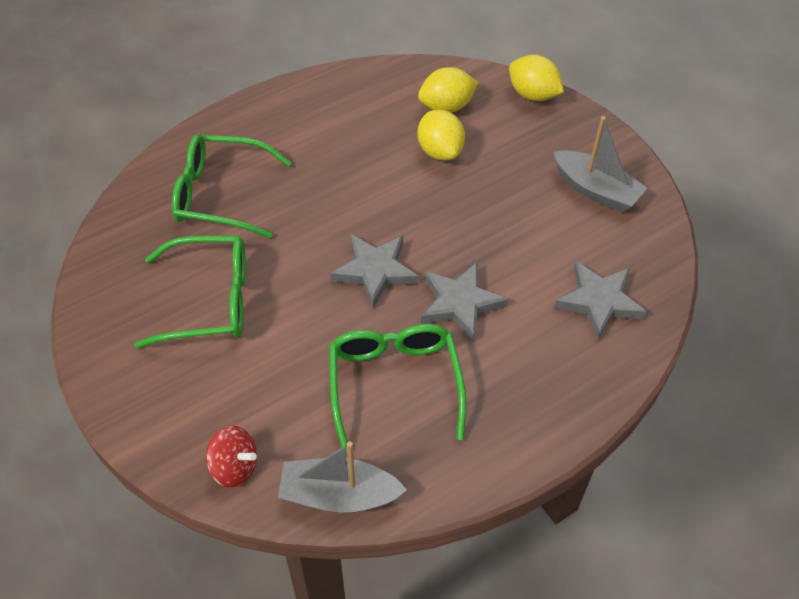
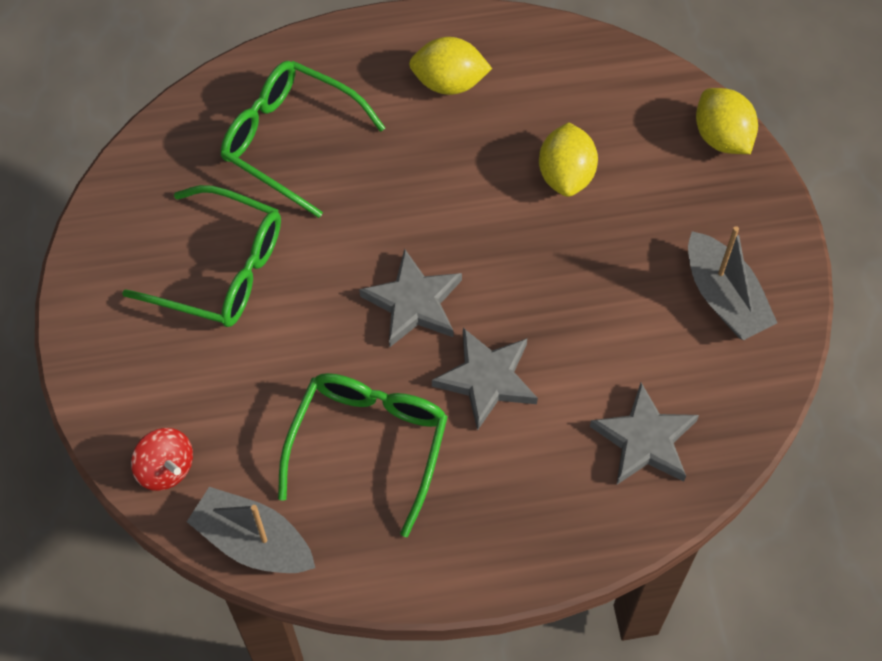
camera: 25 degrees right, 10 degrees up
yellow lemon [418,67,478,113] -> yellow lemon moved to [409,37,492,95]

